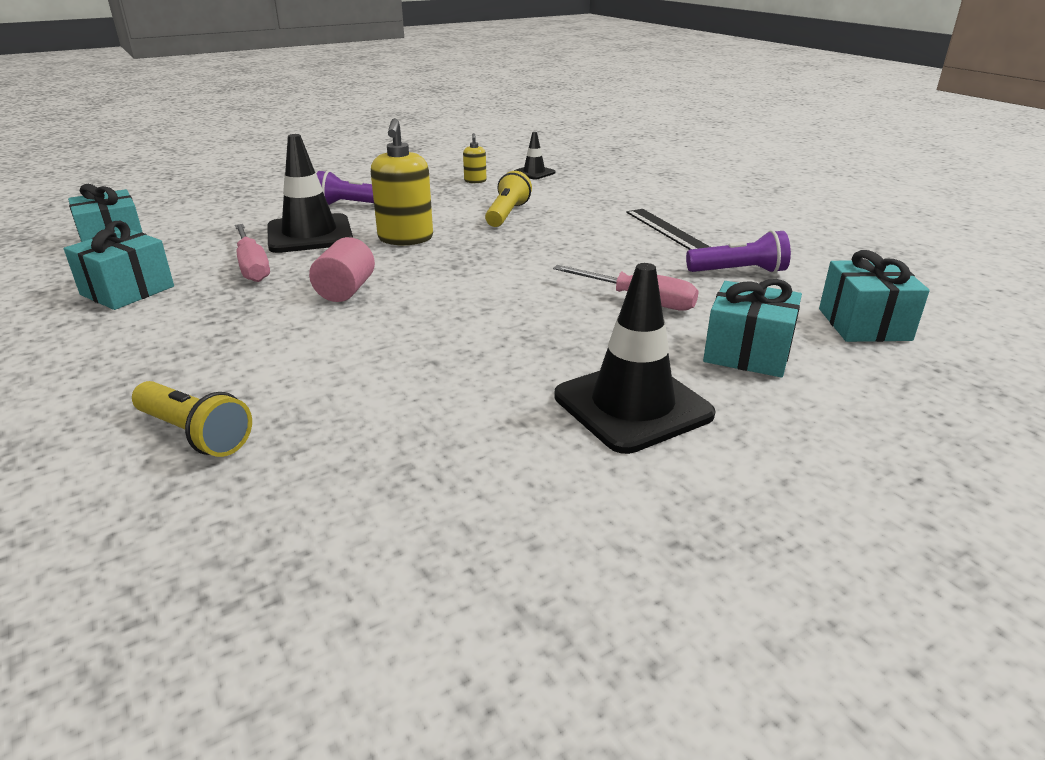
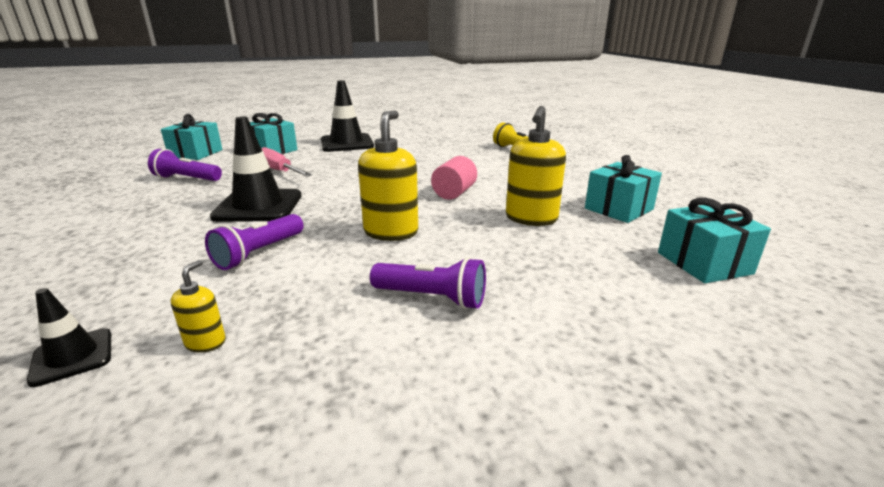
camera: 165 degrees left, 5 degrees down
pink screwdriver [235,224,270,282] -> yellow soap dispenser [506,106,566,226]
black traffic cone [267,134,353,253] -> black traffic cone moved to [210,117,302,222]
yellow flashlight [485,171,532,227] -> purple flashlight [205,214,304,270]
black ruler [626,209,710,250] -> none

